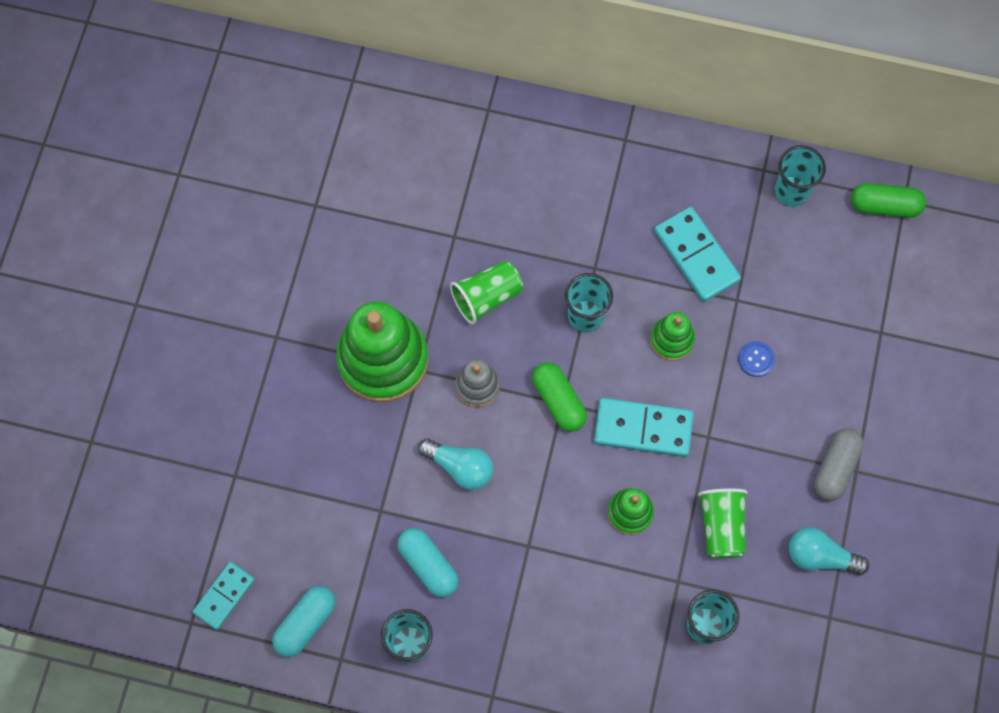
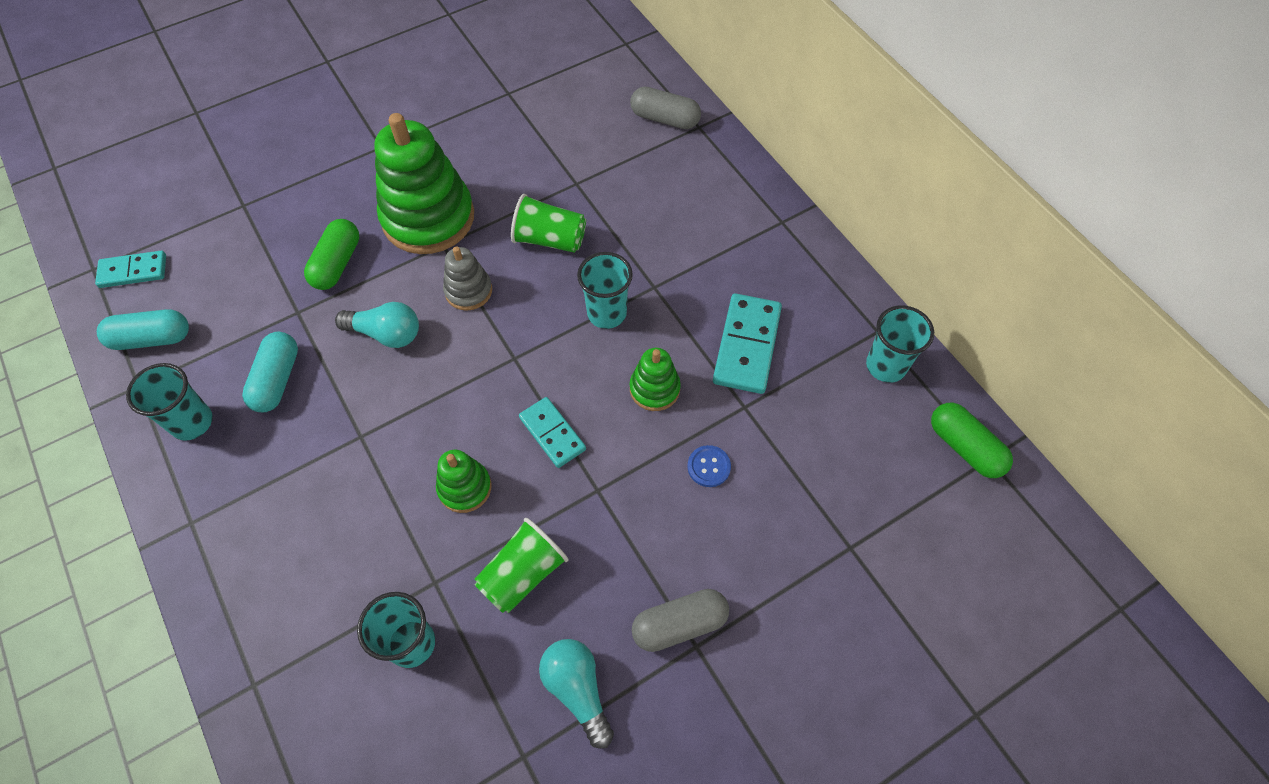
camera: 45 degrees right, 10 degrees down
turquoise light bulb [418,438,493,490] -> turquoise light bulb turned 60 degrees counterclockwise [335,302,419,348]
green capsule [532,362,587,432] -> green capsule moved to [304,219,359,290]
turquoise domino [594,398,694,457] -> turquoise domino [519,397,586,468], size x0.64
none -> grey capsule [630,87,701,129]

